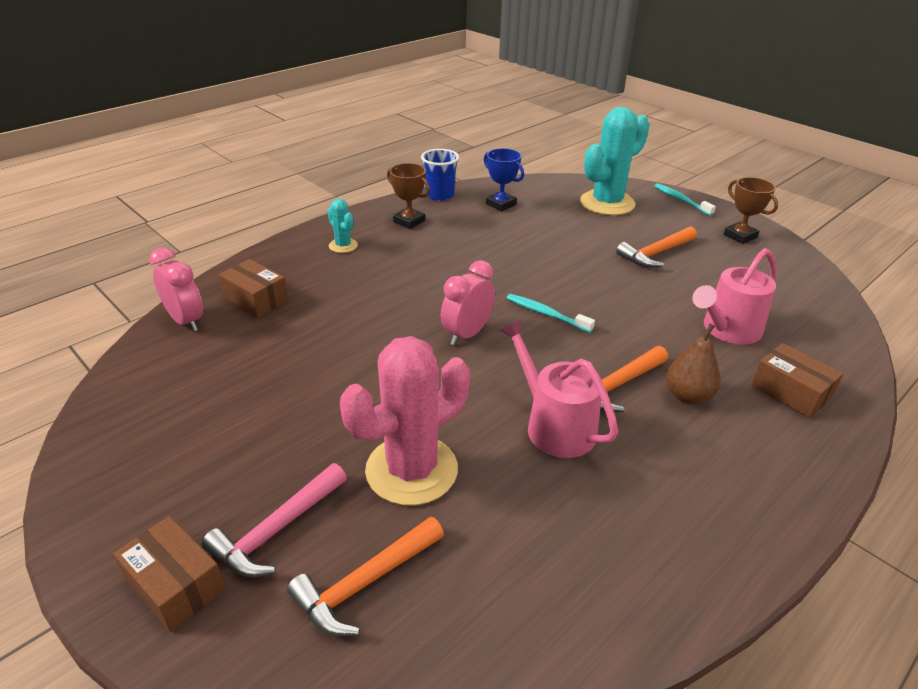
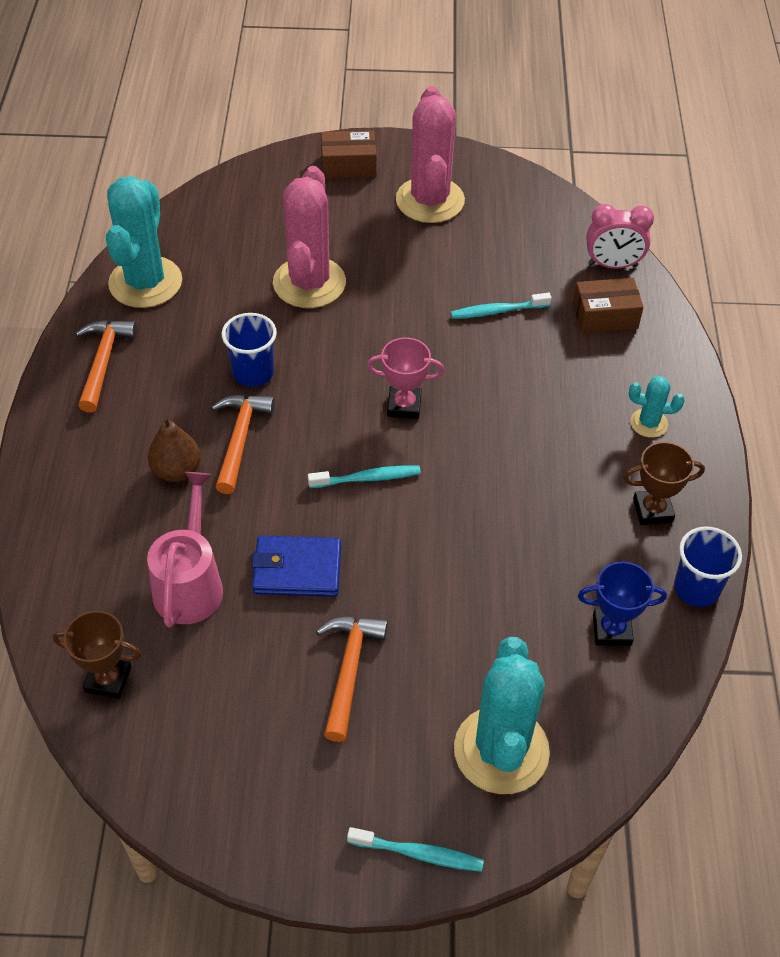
camera: 135 degrees right, 15 degrees up
pink hammer [202,463,347,578] -> none
orange hammer [287,517,444,636] -> orange hammer moved to [75,320,137,413]
pink clock [440,260,495,345] -> pink trophy [367,337,445,419]
pink watering can [499,319,618,458] -> blue cup [222,313,277,387]
brown trophy [724,177,778,244] -> brown trophy moved to [53,611,141,699]
brown box [751,343,843,418] -> none
none -> turquoise cactus [106,176,182,308]
none -> blue wallet [252,536,341,597]
none -> pink cactus [396,86,465,223]
none -> turquoise toothbrush [451,292,552,319]

